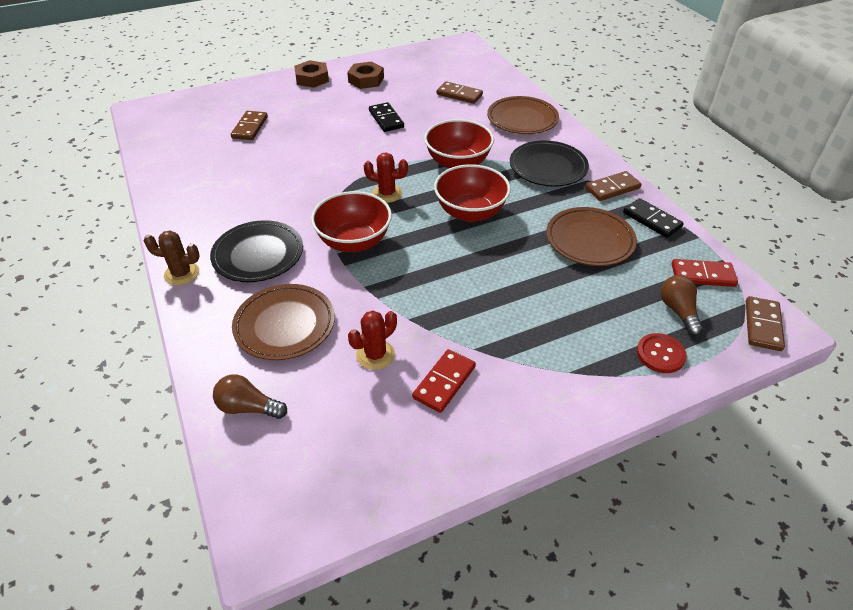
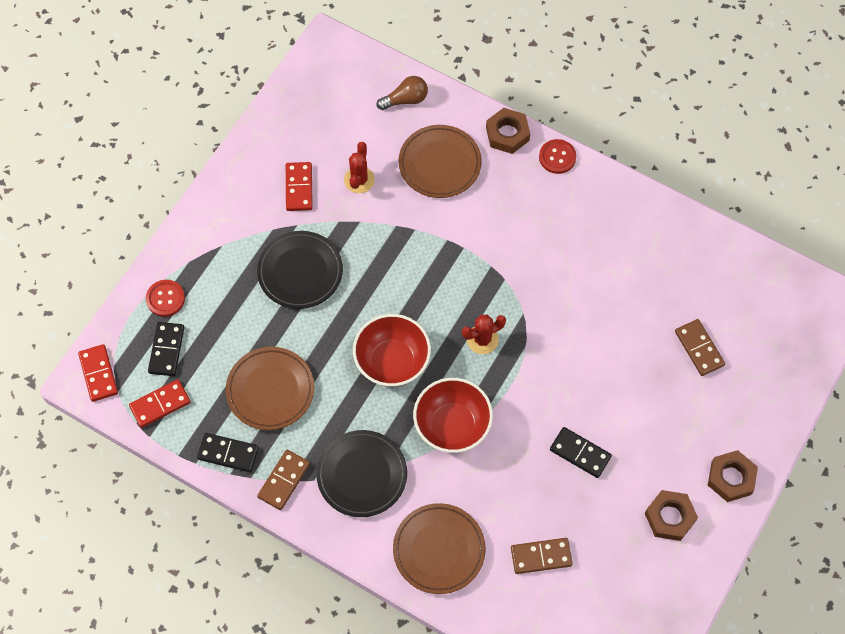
camera: 145 degrees right, 20 degrees up
brown cactus [144,231,200,285] -> red button [539,139,576,174]
black plate [210,220,303,282] -> black plate moved to [257,231,343,309]
red bowl [311,191,392,252] -> none
brown light bulb [660,275,703,336] -> black domino [148,322,184,376]
brown domino [746,296,785,351] -> red domino [78,344,118,402]
none -> brown nut [486,108,530,154]

